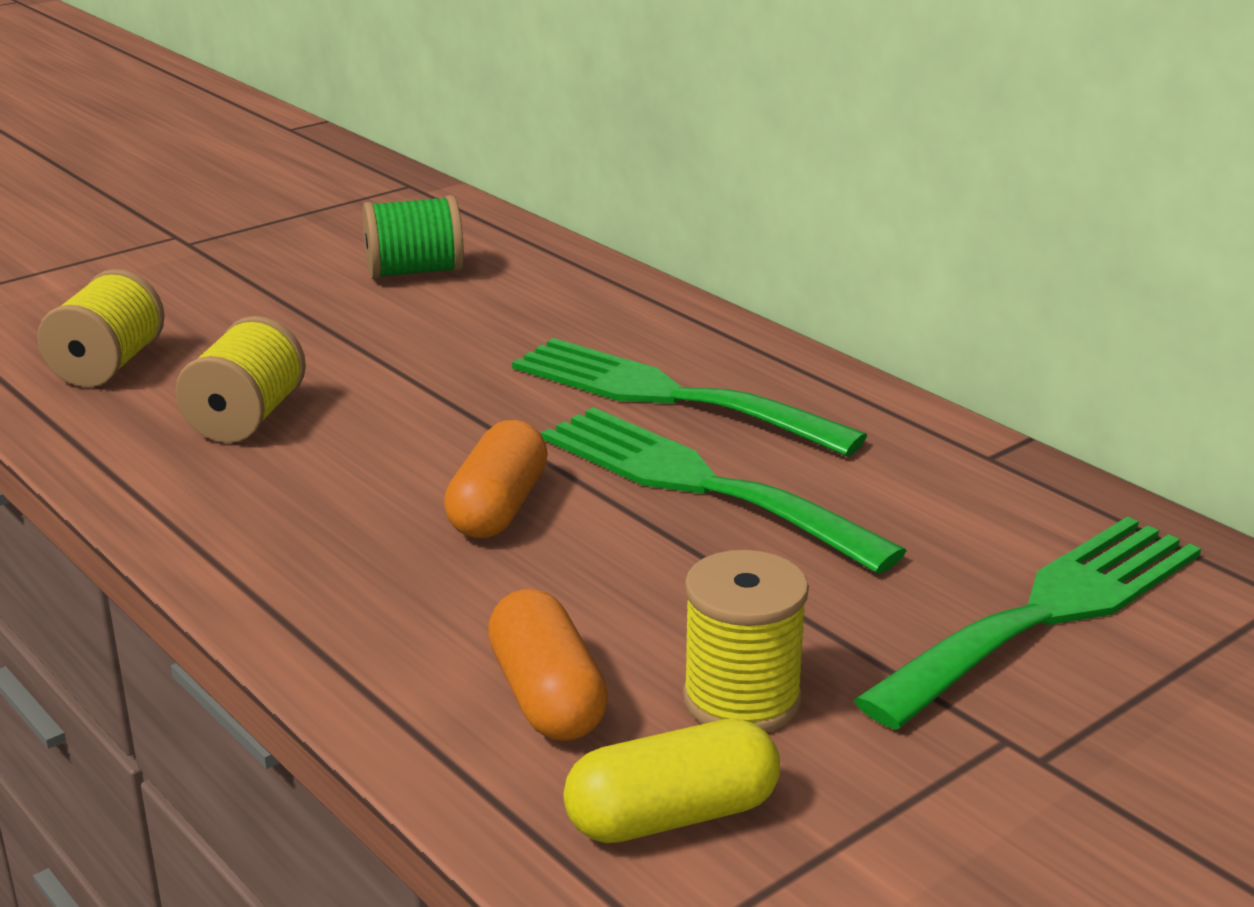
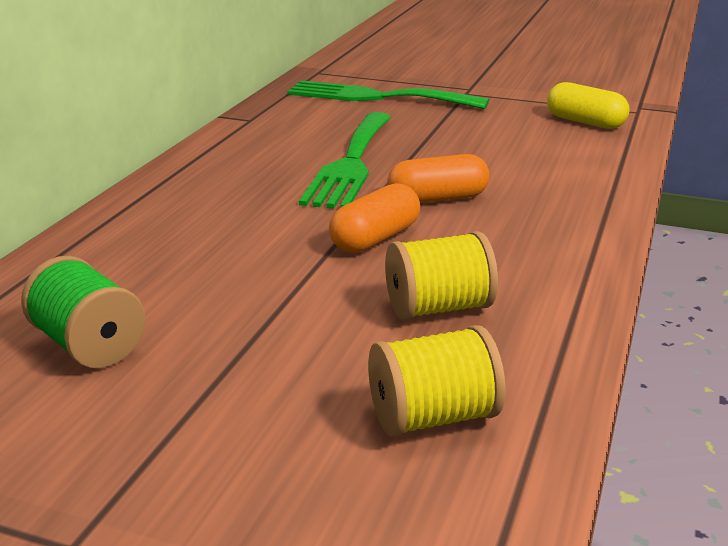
camera: 120 degrees left, 0 degrees up
orange capsule [488,589,608,741] -> orange capsule moved to [329,183,420,253]
green fork [512,338,867,456] -> none
yellow spool [683,550,809,732] -> none

